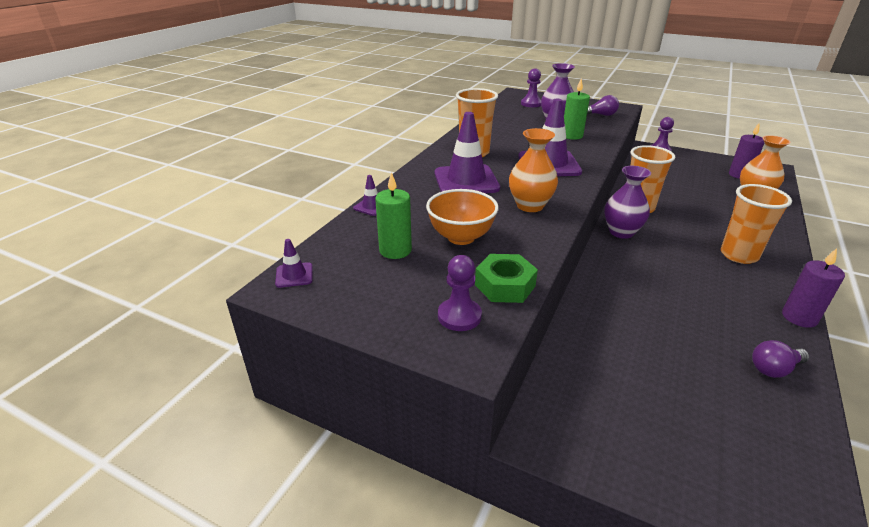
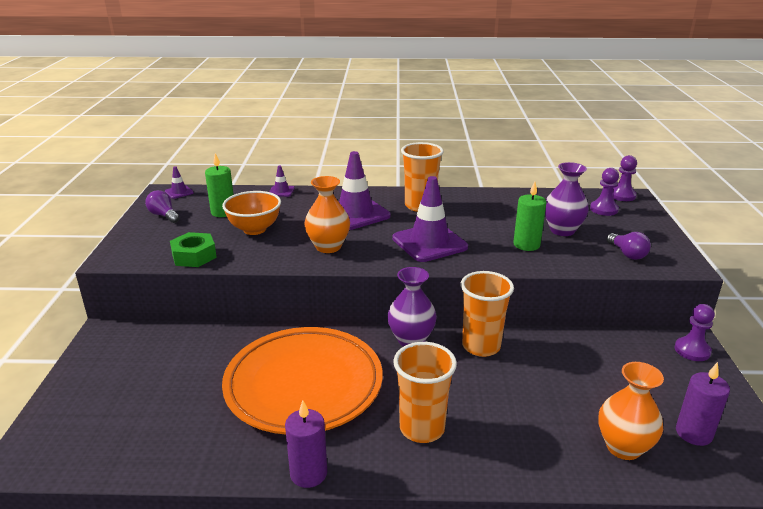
camera: 65 degrees right, 5 degrees down
purple pawn [438,255,482,331] -> purple pawn moved to [613,155,637,201]
purple light bulb [752,340,809,378] -> purple light bulb moved to [145,190,180,223]
none -> orange plate [222,327,383,435]

